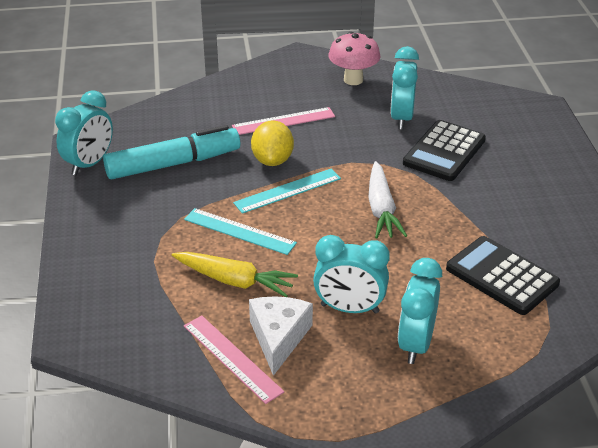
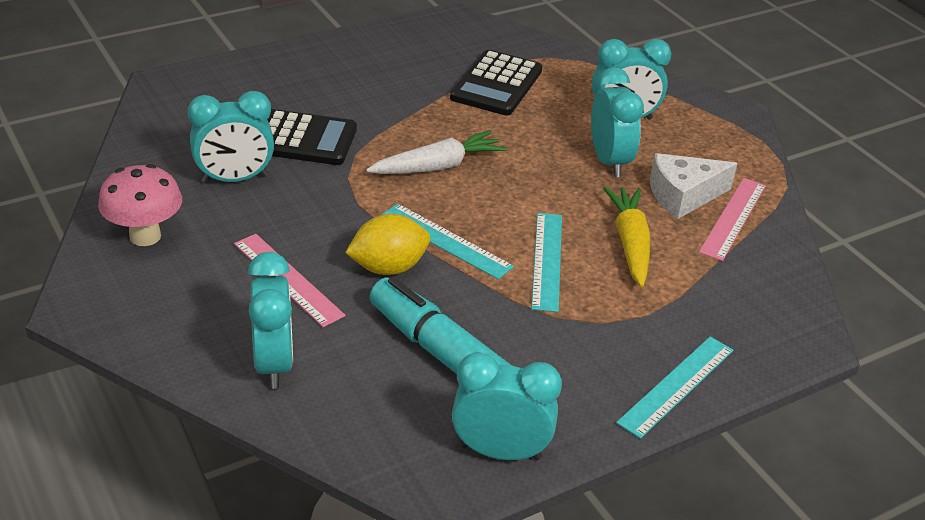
camera: 115 degrees left, 0 degrees up
none -> turquoise clock [248,252,293,389]
none -> turquoise ruler [616,337,733,439]

